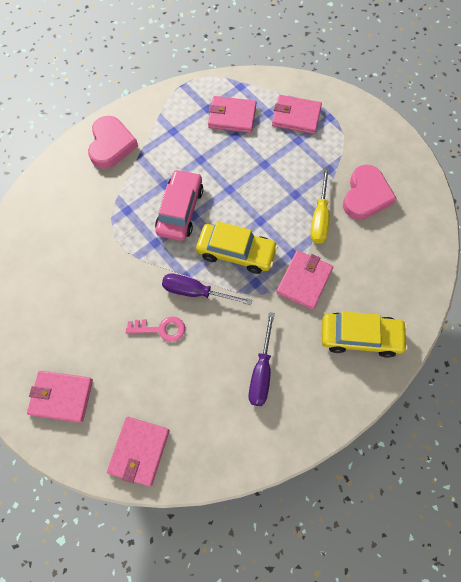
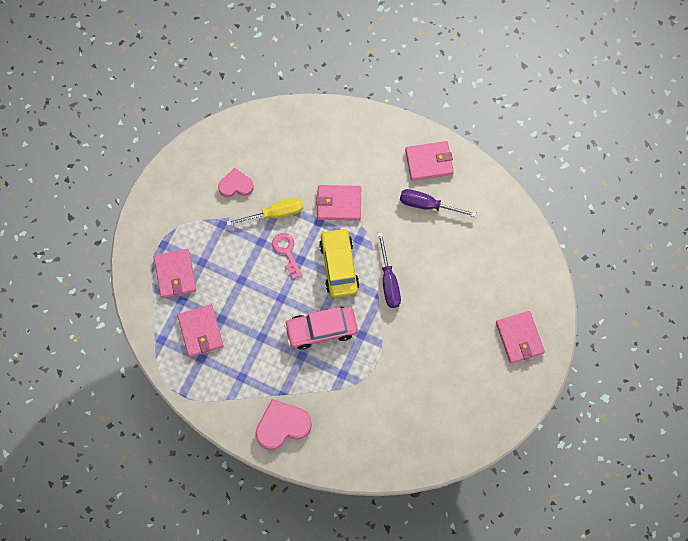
camera: 115 degrees left, 5 degrees up
pink wallet [107,417,169,487] -> pink wallet moved to [405,141,454,181]
pink key [126,317,185,342] -> pink key moved to [272,233,302,279]
purple screwdriver [248,312,275,406] -> purple screwdriver turned 150 degrees counterclockwise [400,189,477,217]
yellow car [322,311,408,358] -> none
pink heart [343,165,397,220] -> pink heart [218,168,254,197], size x0.65

